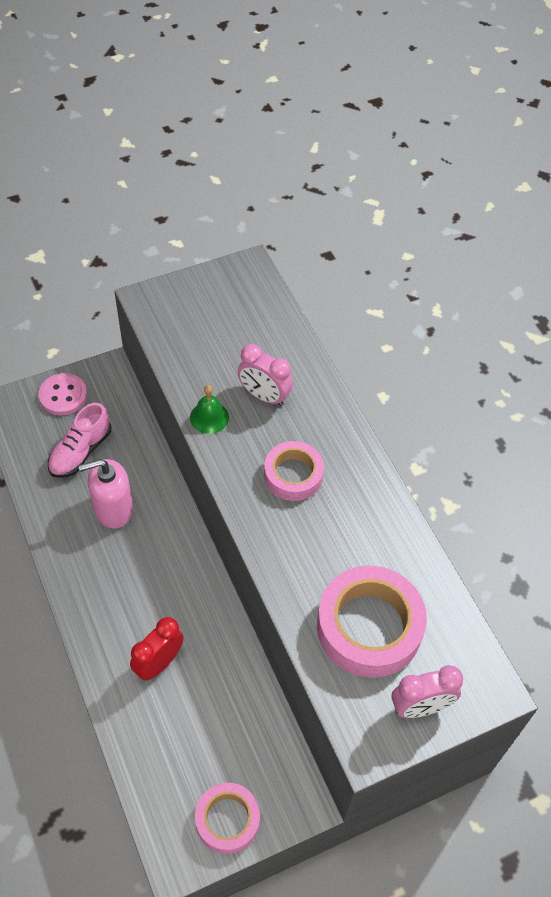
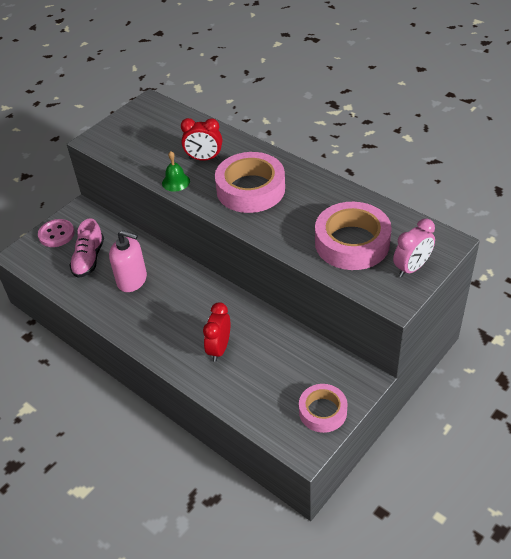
camera: 20 degrees left, 10 degrees down
pink soap dispenser [79,459,133,529] -> pink soap dispenser turned 120 degrees counterclockwise [109,230,147,292]
pink clock [238,344,293,406] -> red clock [181,118,222,161]
pink tape [264,441,324,501] -> pink tape [215,152,285,213], size x1.64

